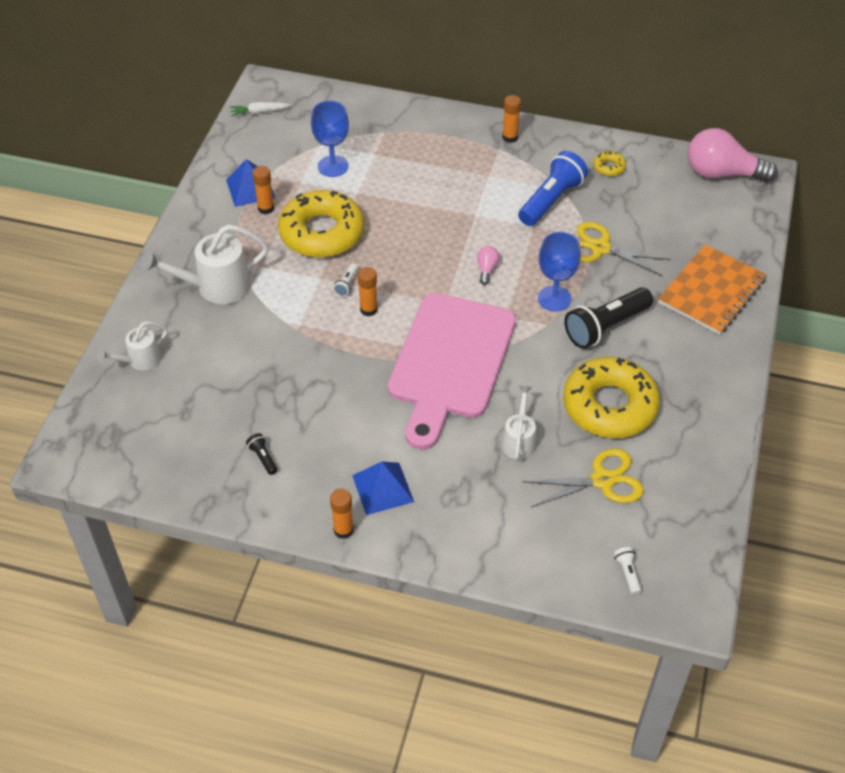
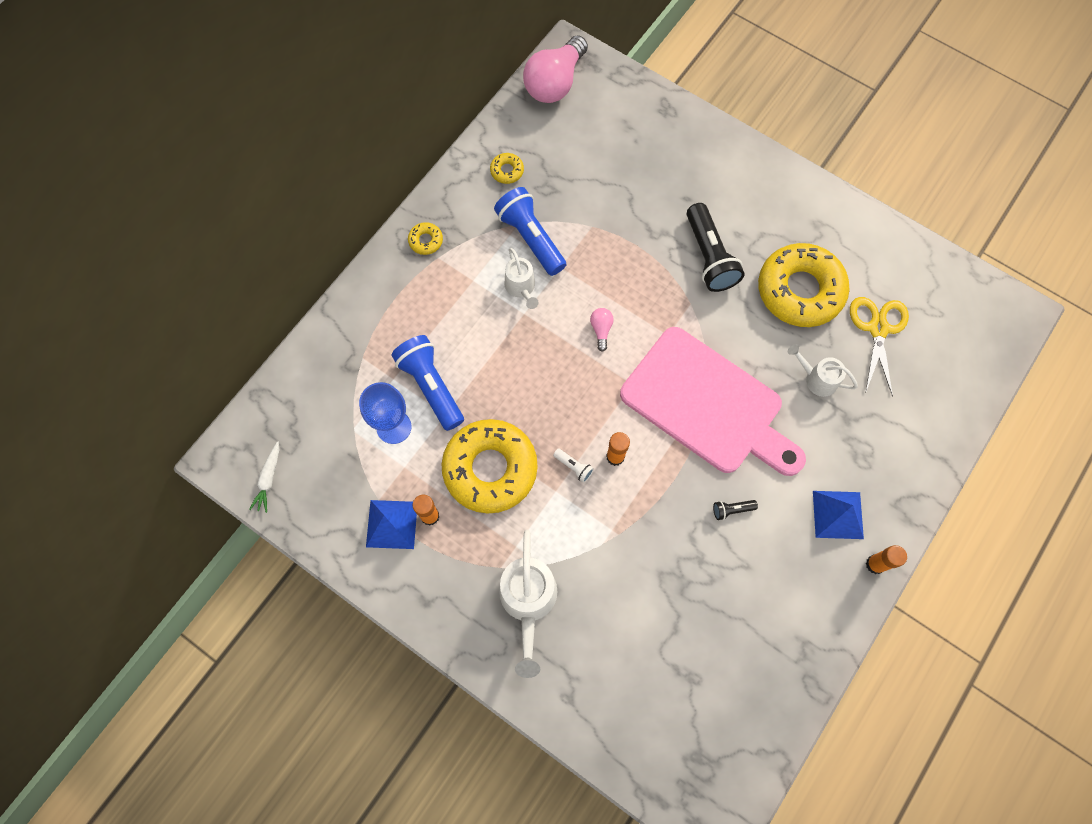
camera: 70 degrees left, 20 degrees up
white watering can [96,321,168,371] -> white watering can moved to [505,248,539,309]
black flashlight [246,433,278,475] -> black flashlight moved to [713,500,758,520]
pink light bulb [477,246,499,285] -> pink light bulb turned 60 degrees clockwise [590,308,614,352]
orange glue stick [502,95,521,143] -> yellow donut [408,222,443,255]
blue goblet [538,232,581,312] -> none
yellow scissors [577,222,671,276] -> none
white flashlight [614,547,642,595] -> none
orange notebook [658,244,767,335] -> none
none -> blue flashlight [392,335,464,431]

